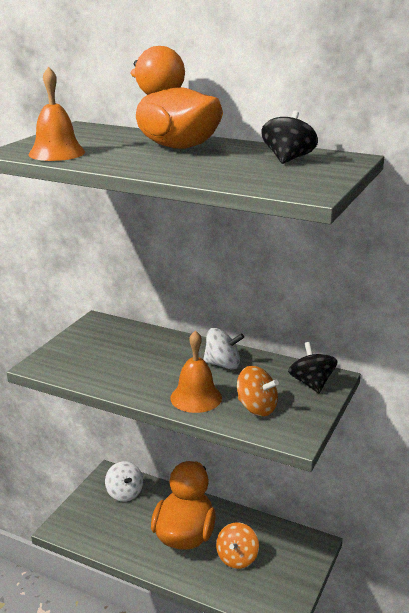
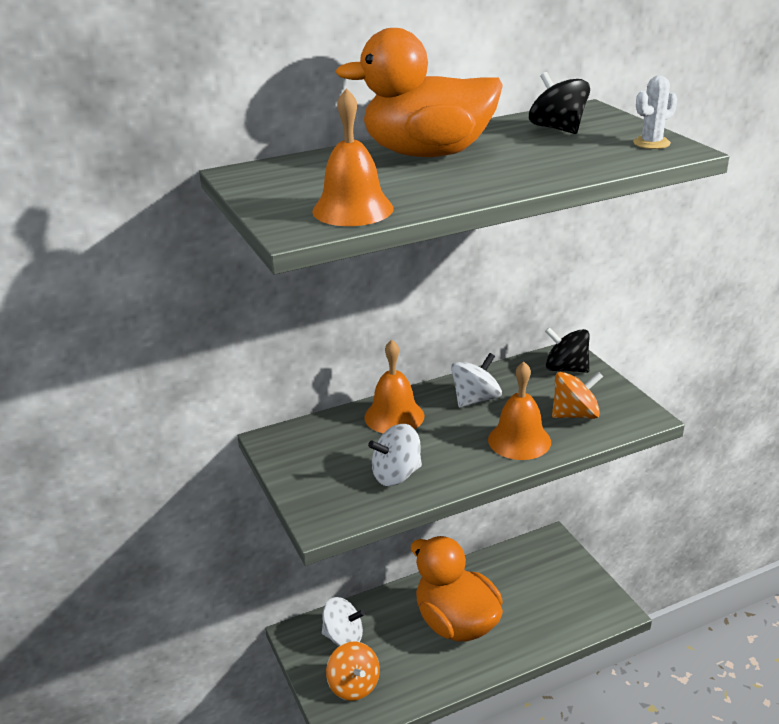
camera: 50 degrees left, 5 degrees up
orange spinning top [216,522,259,569] -> orange spinning top moved to [326,641,380,701]
none -> orange bell [364,340,424,434]
none -> white spinning top [368,424,422,486]
none -> white cactus [633,75,677,149]

